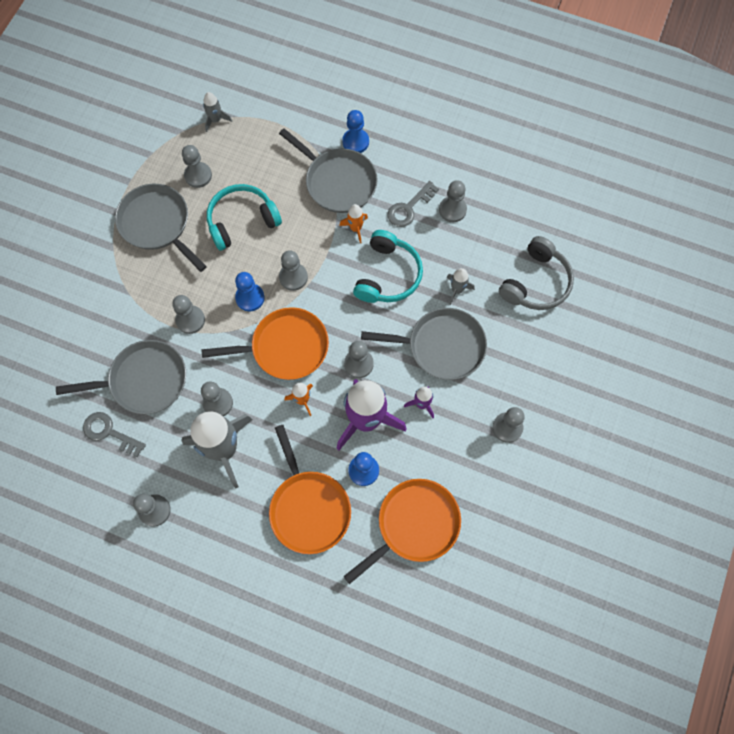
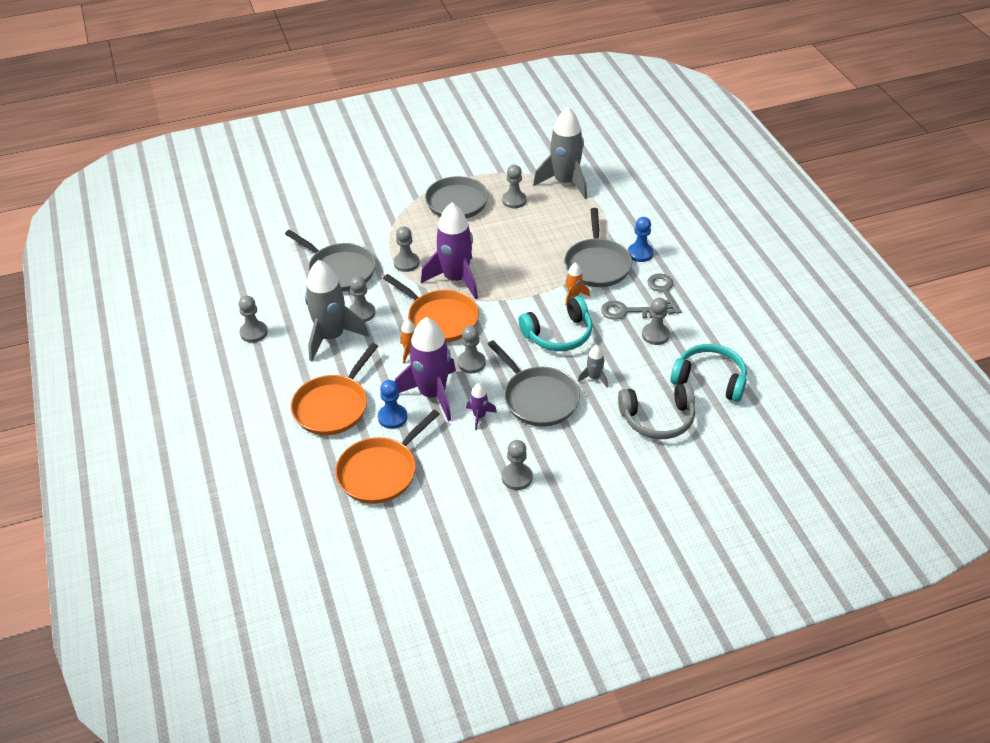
camera: 50 degrees right, 25 degrees down
grey key [83,412,146,457] -> grey key moved to [648,273,681,315]
grey rocket [203,92,232,132] -> grey rocket [533,107,587,199], size x2.23
turquoise headphones [207,184,282,250] -> turquoise headphones moved to [670,344,747,402]
blue pawn [235,272,265,311] -> purple rocket [421,202,478,299]
grey pawn [279,250,308,291] -> none
orange pan [343,479,461,584] -> orange pan turned 120 degrees clockwise [335,410,440,504]

